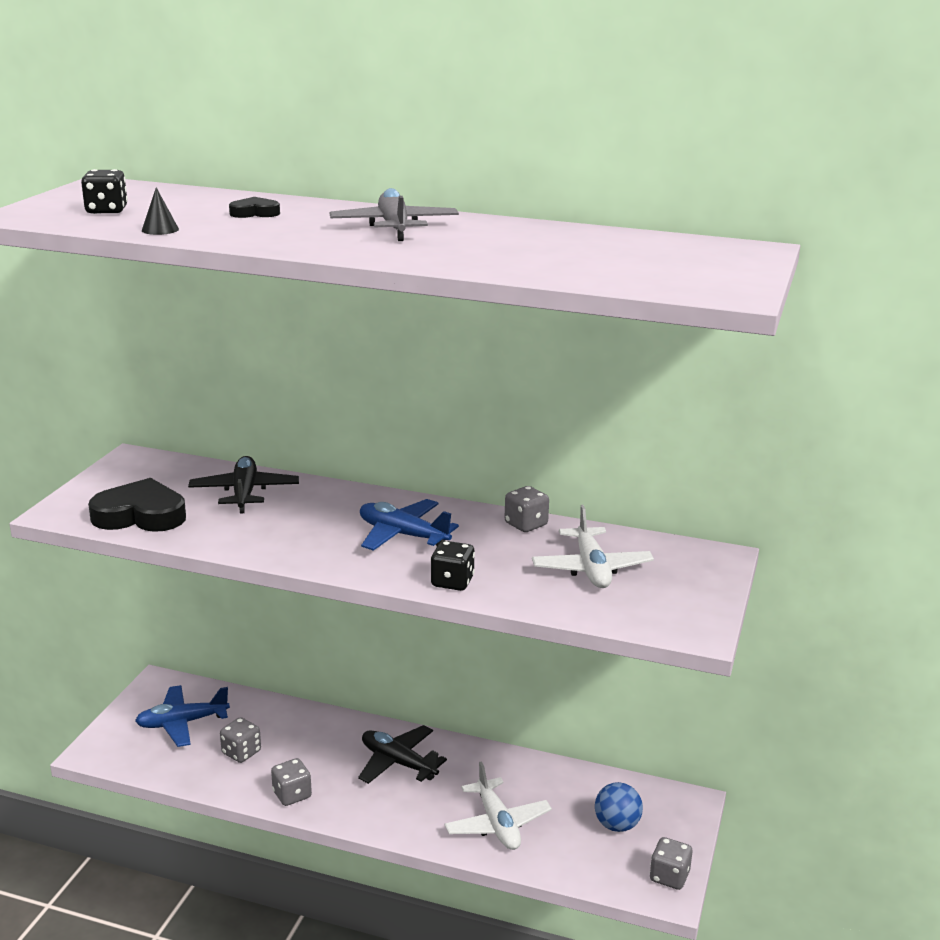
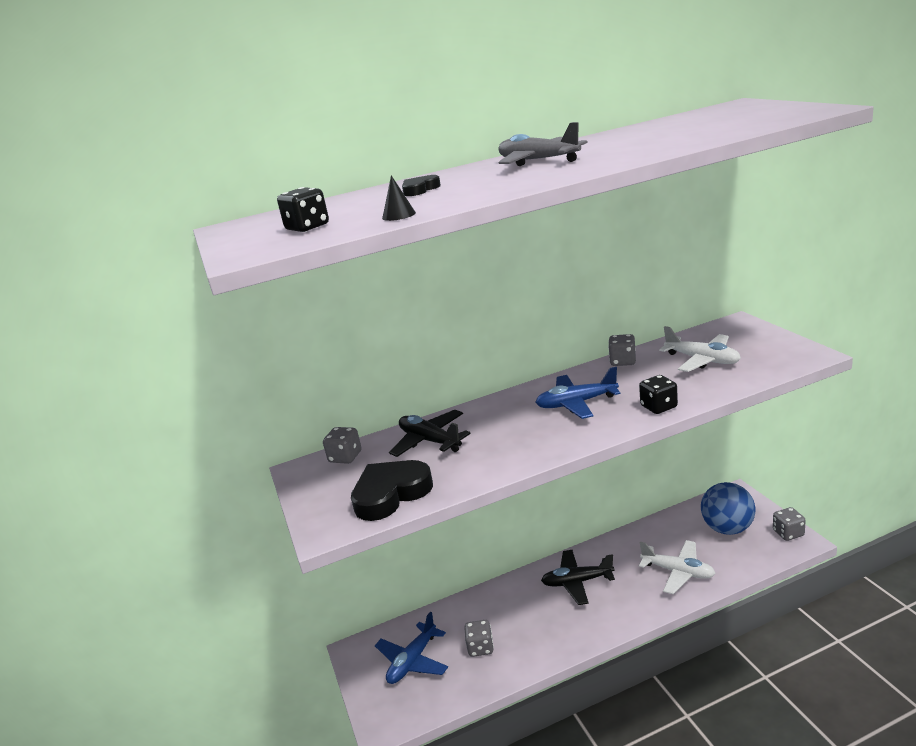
camera: 35 degrees left, 0 degrees up
grey dice [271,758,312,806] -> grey dice moved to [323,427,361,464]
blue ball [595,782,643,832] -> blue ball [701,482,755,535], size x1.57

